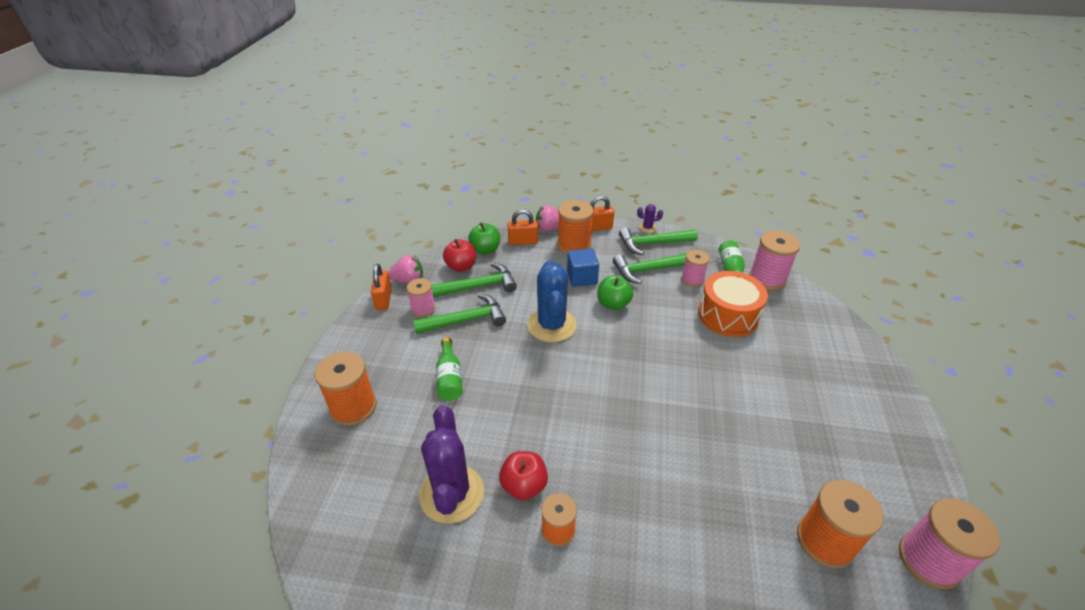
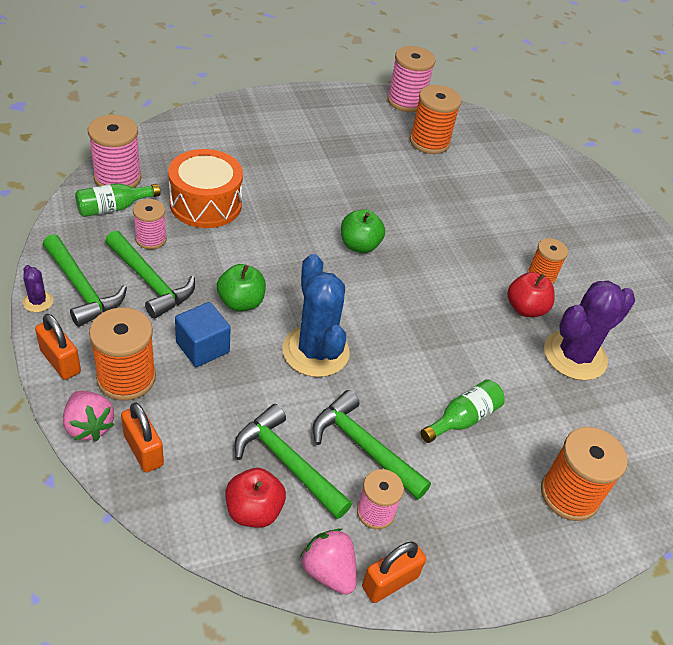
camera: 125 degrees left, 5 degrees up
green apple [468,222,500,254] -> green apple moved to [341,209,385,253]
blue cactus [527,260,577,342] -> blue cactus turned 75 degrees counterclockwise [282,254,350,377]

